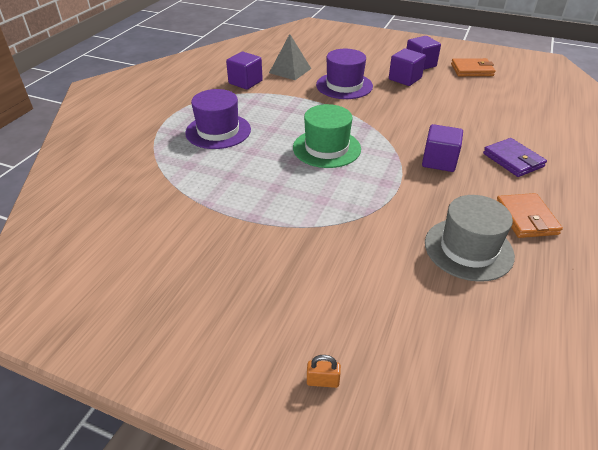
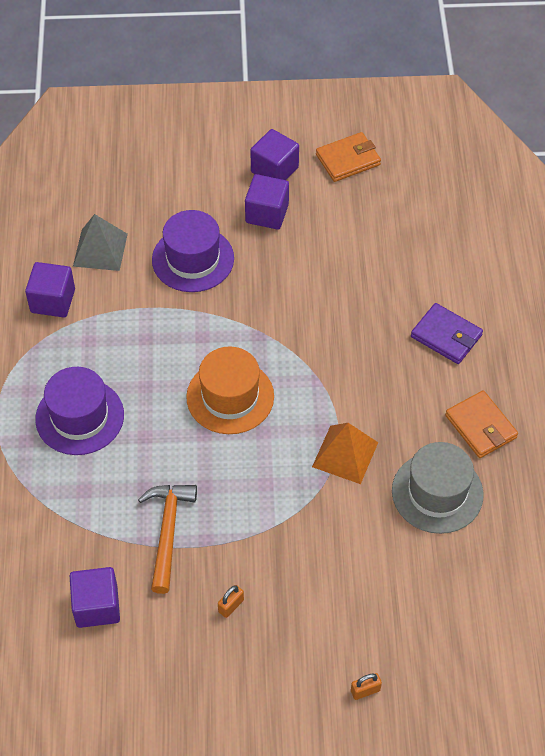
camera: 25 degrees left, 15 degrees up
green hat [293,104,361,168] -> orange hat [186,346,274,434]
purple cube [422,124,463,172] -> purple cube moved to [70,567,120,628]
none -> orange hammer [138,485,197,594]
none -> orange padlock [218,585,244,618]
none -> orange pyramid [312,423,378,484]

